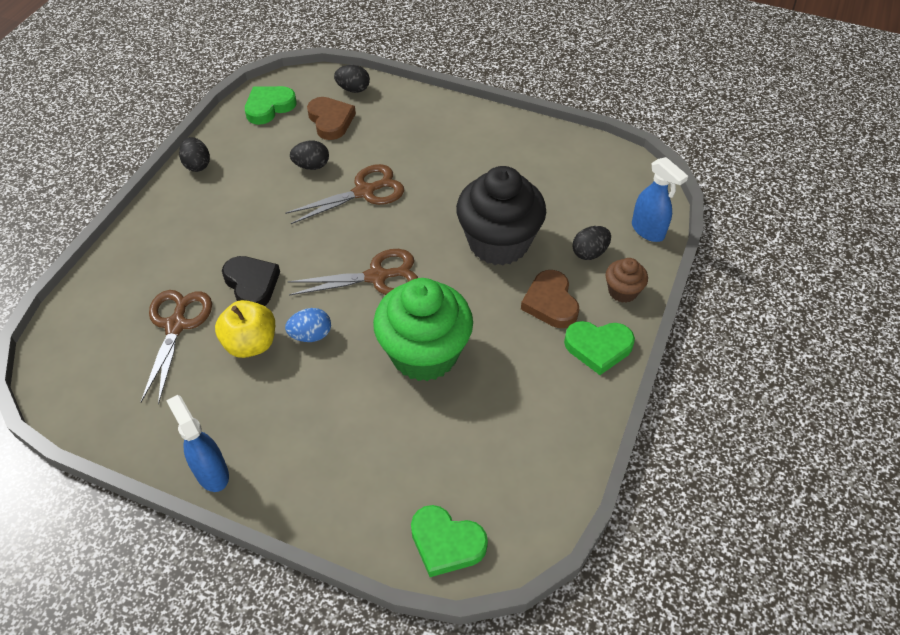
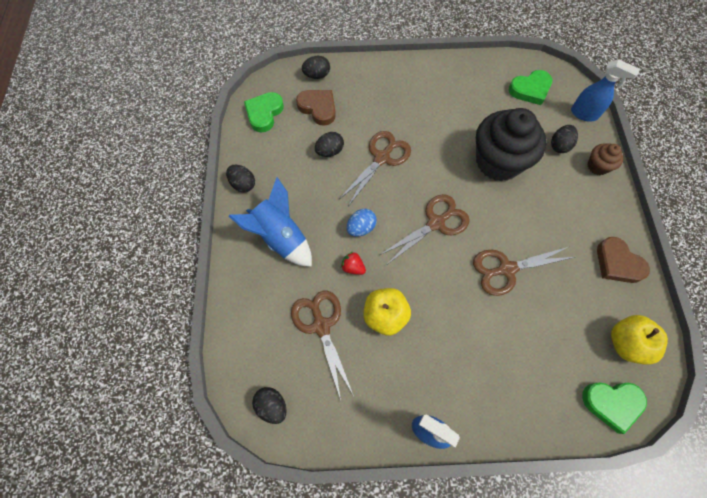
camera: 25 degrees left, 15 degrees up
black heart [222,256,280,306] -> red strawberry [341,252,366,275]
blue egg [285,308,331,342] -> blue egg moved to [346,209,377,237]
green cupcake [373,278,473,381] -> brown scissors [473,247,575,296]
brown heart [521,270,579,328] -> brown heart moved to [597,237,650,283]
green heart [564,321,635,375] -> green heart moved to [509,70,552,105]
none -> blue rocket [228,177,312,267]
none -> black egg [252,387,287,424]
none -> yellow apple [611,315,668,365]

